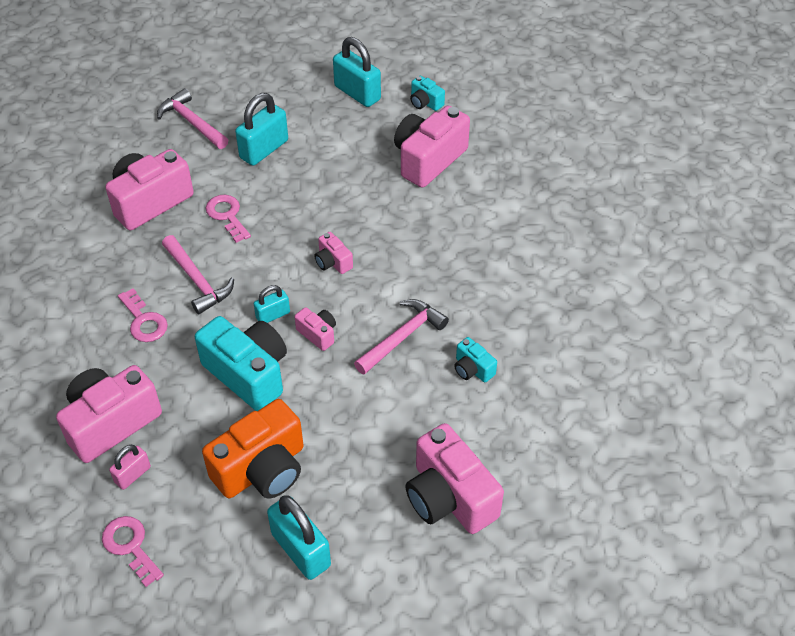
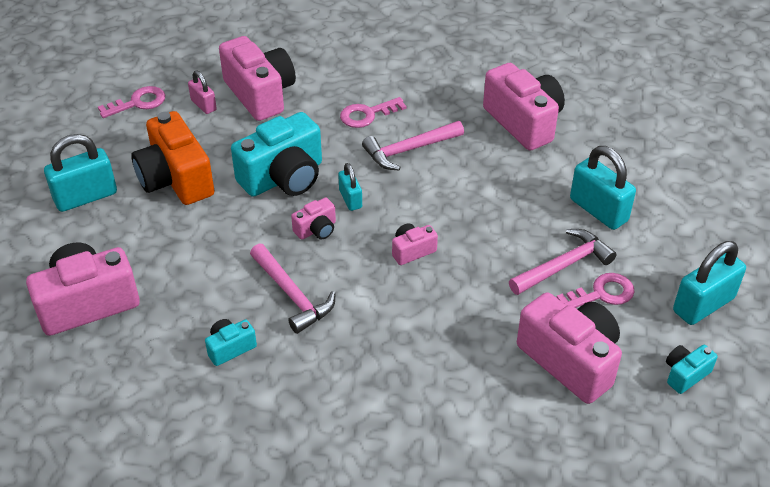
camera: 100 degrees right, 5 degrees down
pink hammer [157,88,228,149] -> pink hammer moved to [509,229,617,295]
pink key [205,195,251,243] -> pink key moved to [556,273,635,308]

